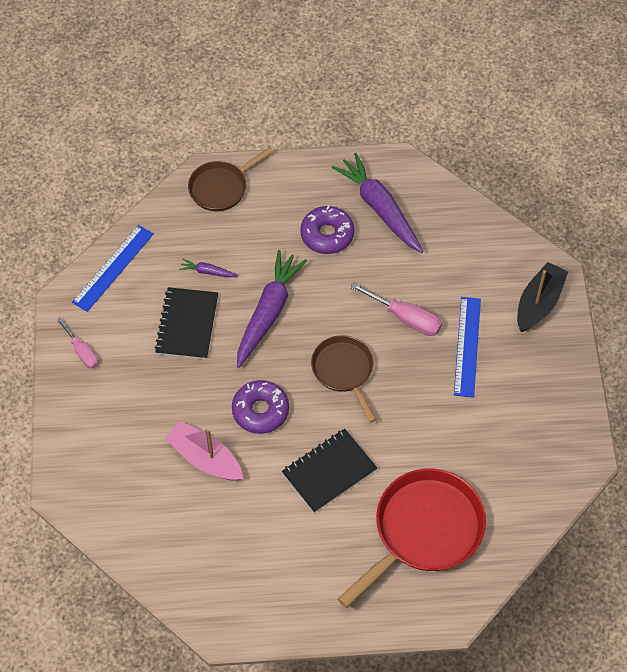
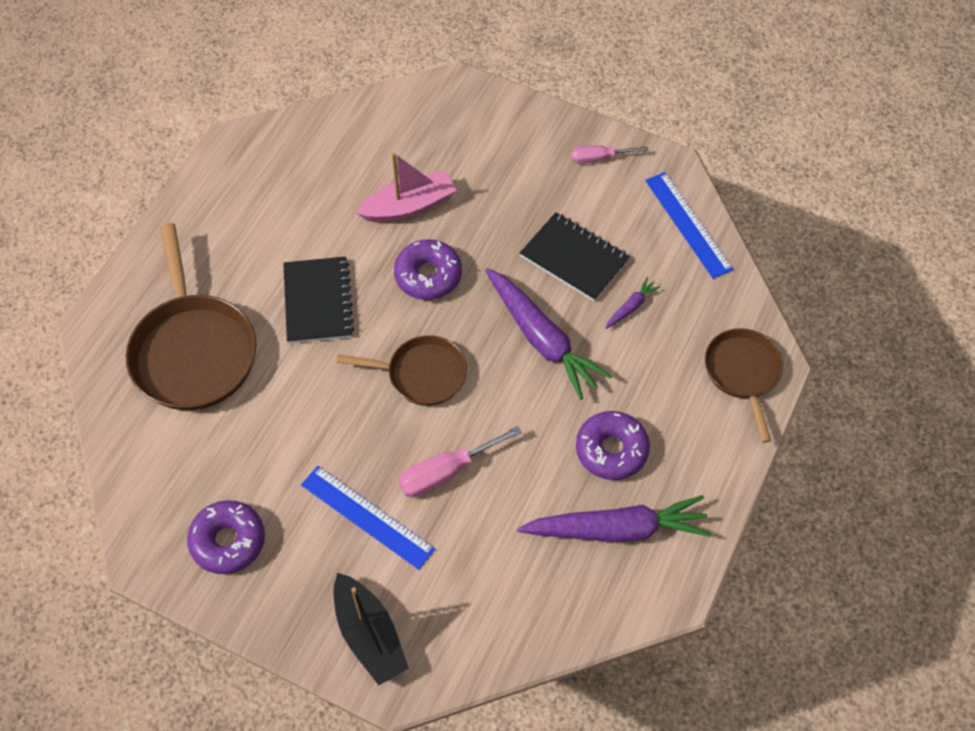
camera: 120 degrees right, 0 degrees up
red pan [338,468,486,608] -> brown pan [126,223,256,410]
none -> purple donut [187,500,265,574]

